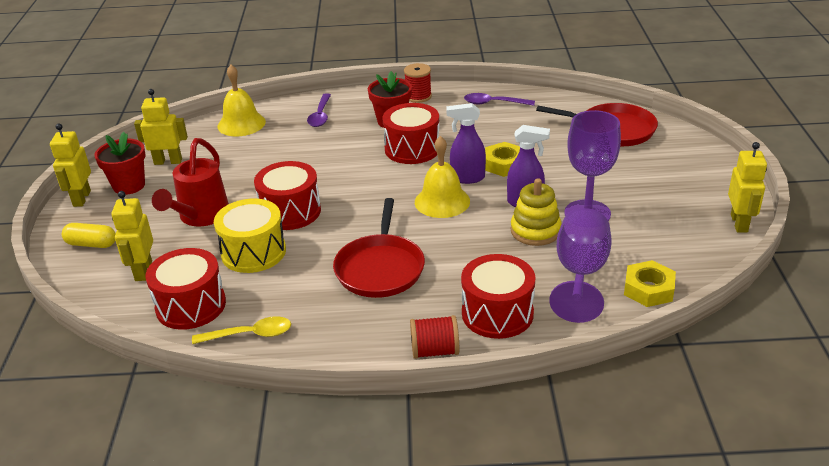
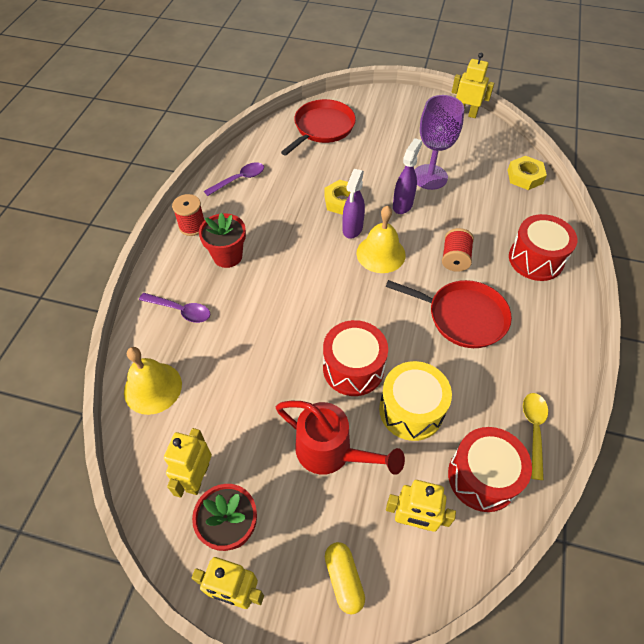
camera: 75 degrees left, 20 degrees up
yellow capsule [62,223,116,248] -> yellow capsule turned 45 degrees counterclockwise [325,542,365,614]
red drum [382,103,439,164] -> none
red spool [410,315,460,359] -> red spool moved to [442,228,474,272]
purple spoon [464,93,535,106] -> purple spoon turned 150 degrees counterclockwise [204,163,264,196]
yellow stacking toy [511,178,562,246] -> none
purple goblet [549,208,612,323] -> none

